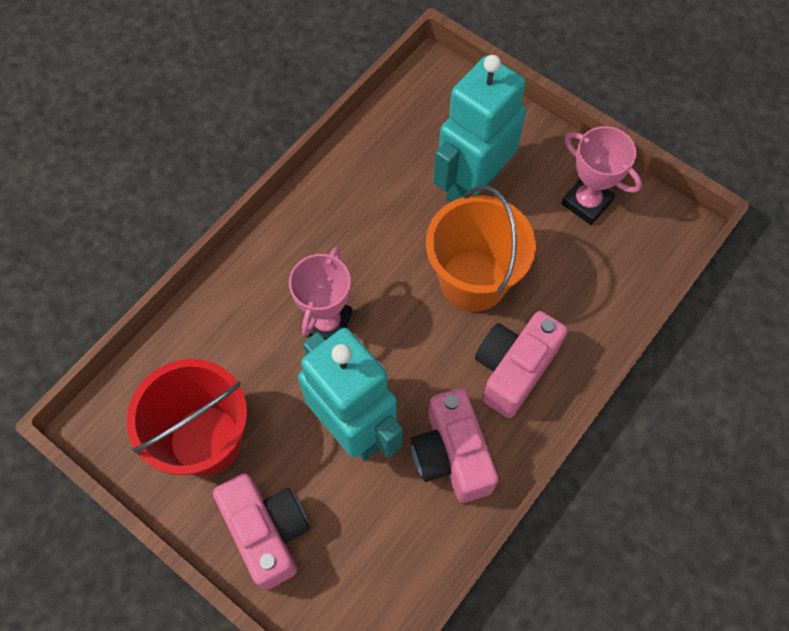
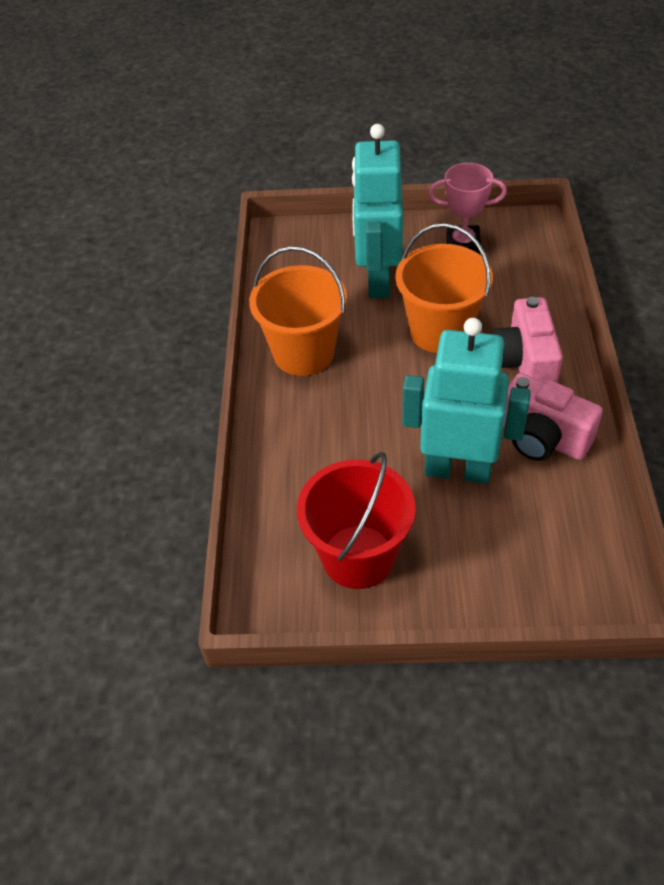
camera: 35 degrees left, 15 degrees down
pink camera [213,473,310,590] -> none
pink trophy [289,247,352,340] -> none
none -> orange bucket [249,246,347,376]

